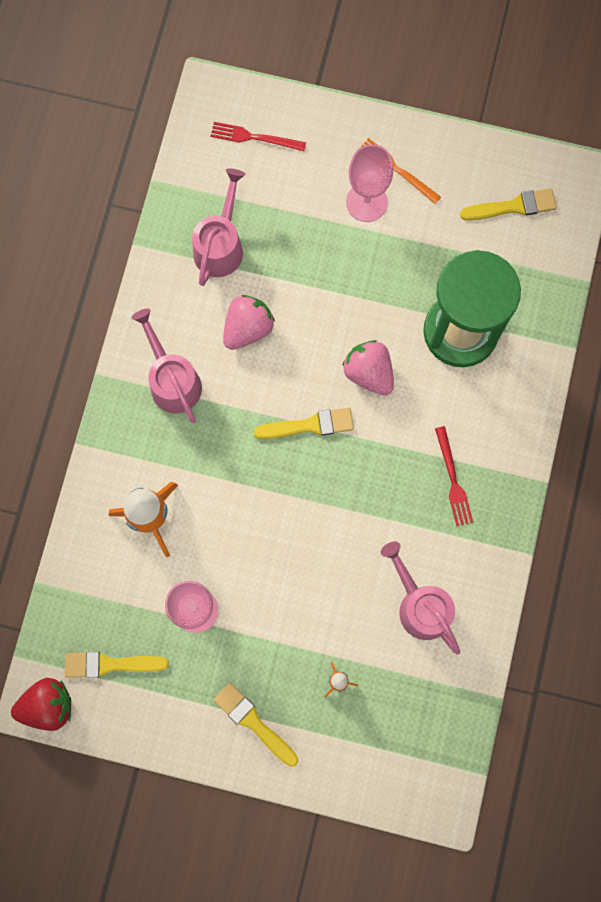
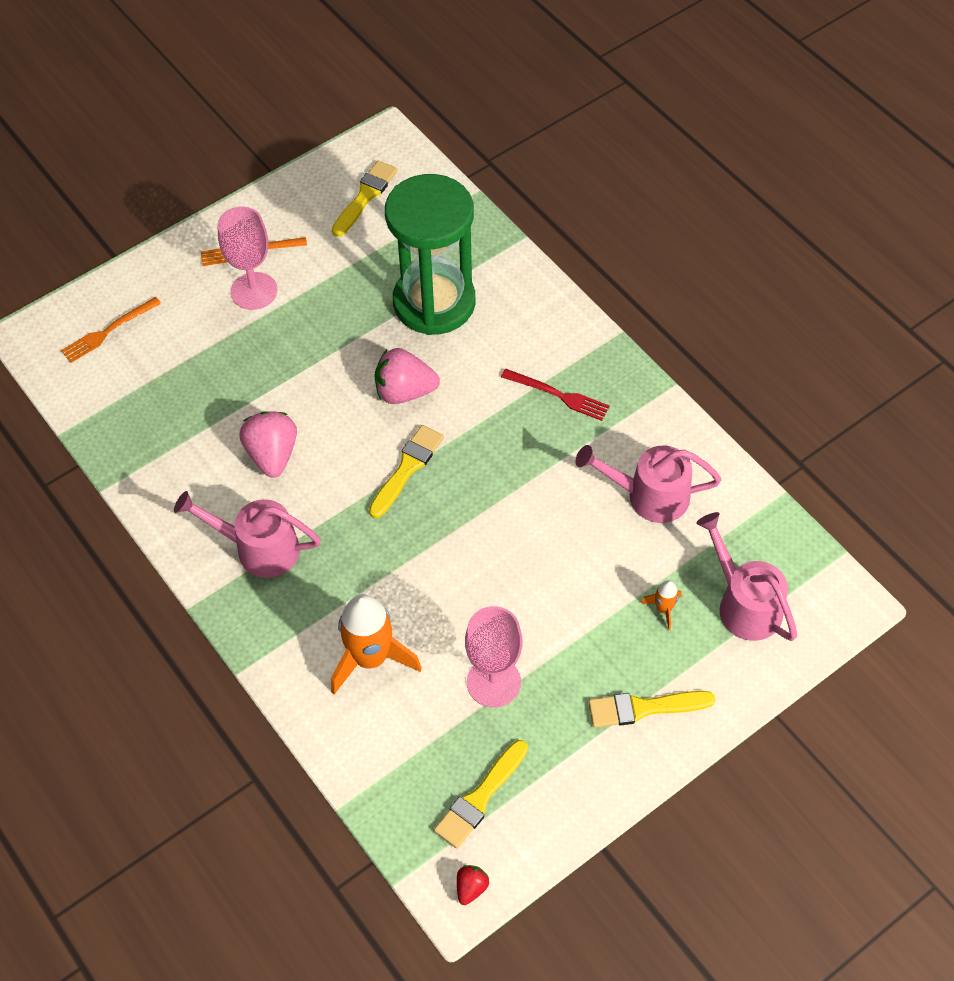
camera: 50 degrees left, 20 degrees down
red strawberry [11,678,71,731] -> red strawberry [457,865,489,905], size x0.51
pink watering can [192,168,245,286] -> pink watering can moved to [696,512,797,641]
red fork [211,122,306,151] -> orange fork [61,297,161,363]

